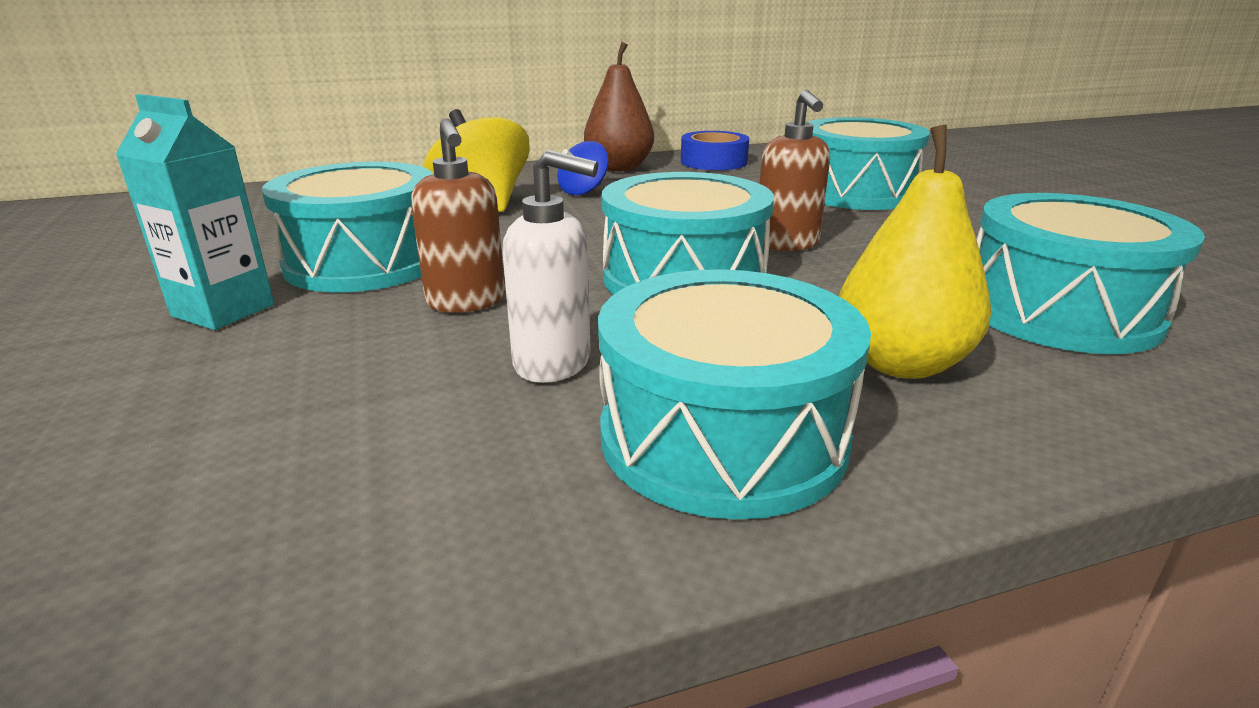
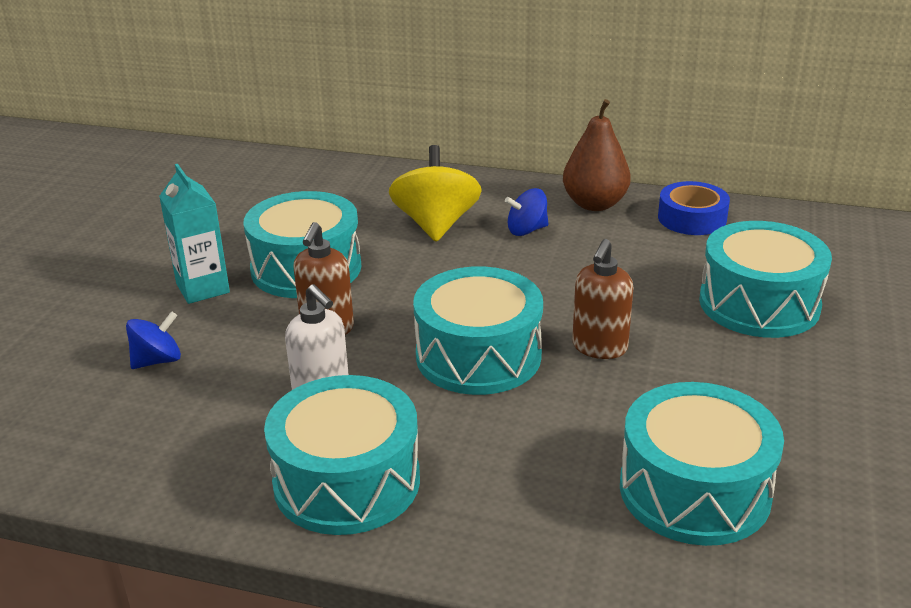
camera: 35 degrees right, 5 degrees up
yellow pear [839,125,991,379] -> none
none -> blue spinning top [126,311,181,369]

